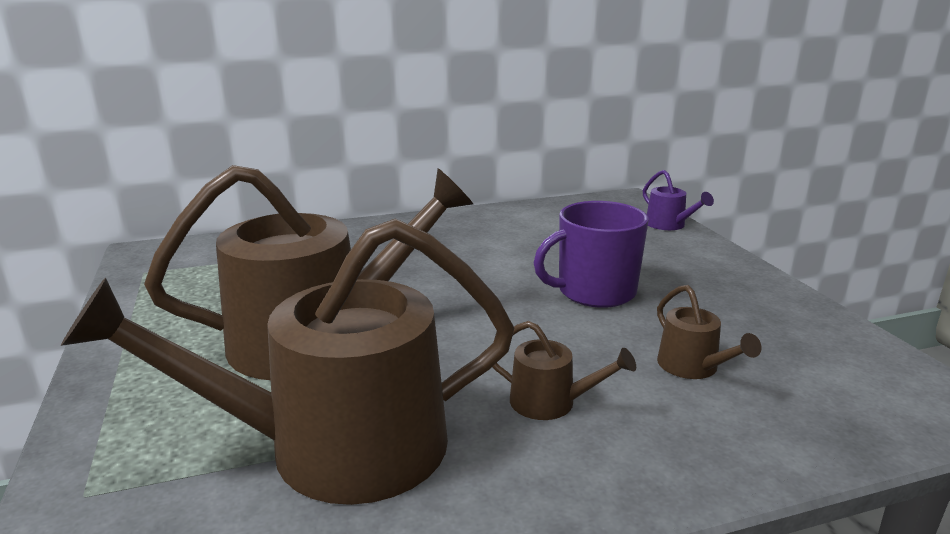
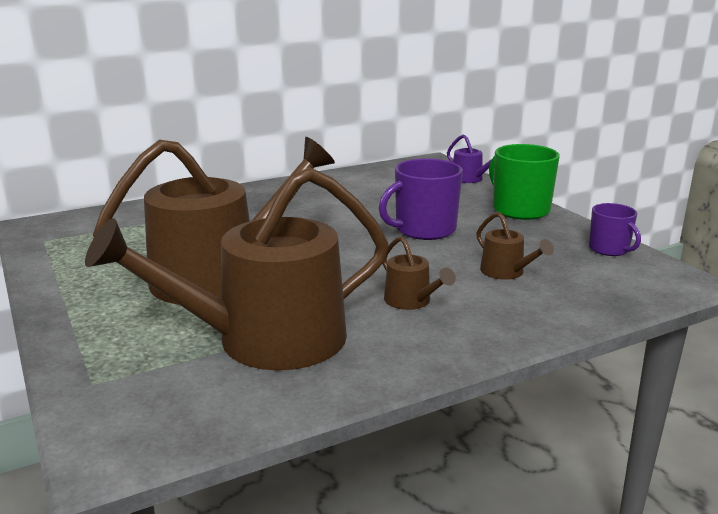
camera: 10 degrees left, 0 degrees up
brown watering can [493,321,636,420] -> brown watering can turned 45 degrees clockwise [383,236,456,310]
none -> green mug [489,144,560,220]
none -> purple mug [589,203,641,256]

